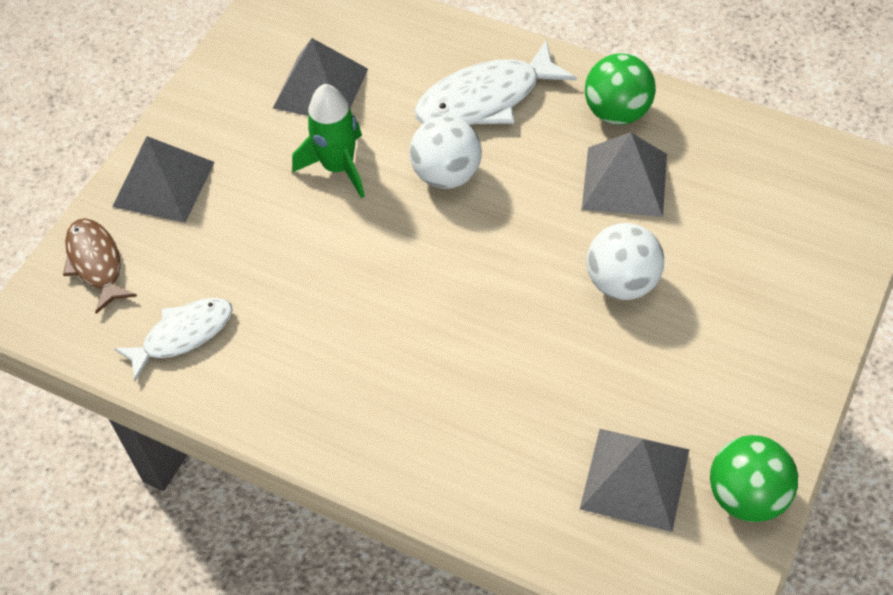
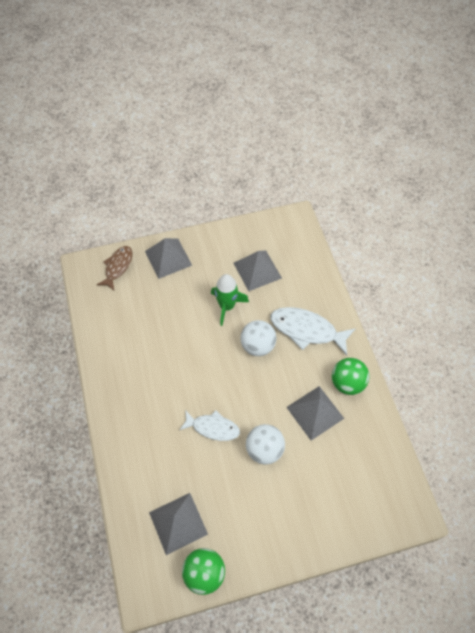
camera: 45 degrees right, 5 degrees up
white fish [114,298,233,381] -> white fish moved to [179,410,240,441]

